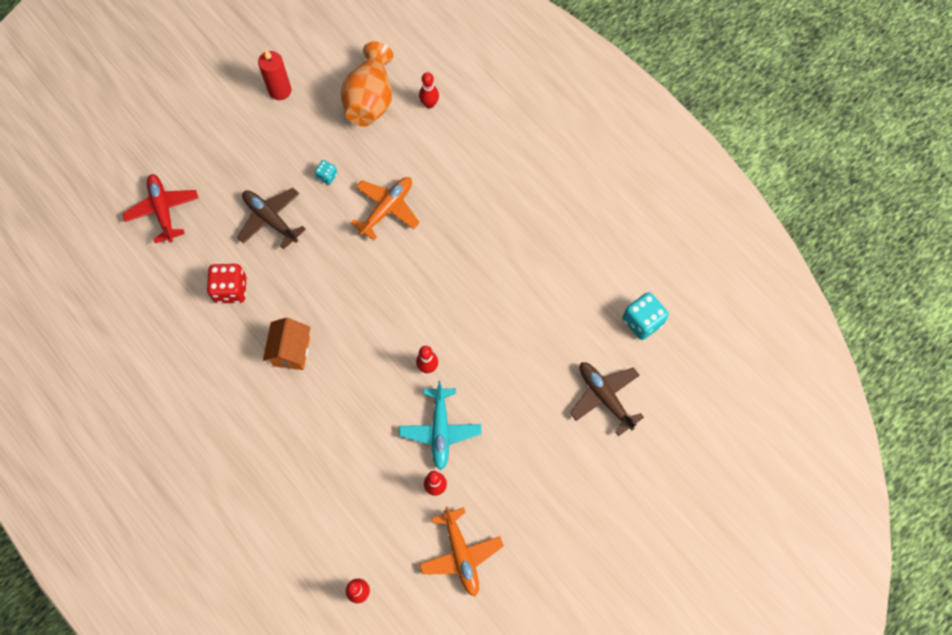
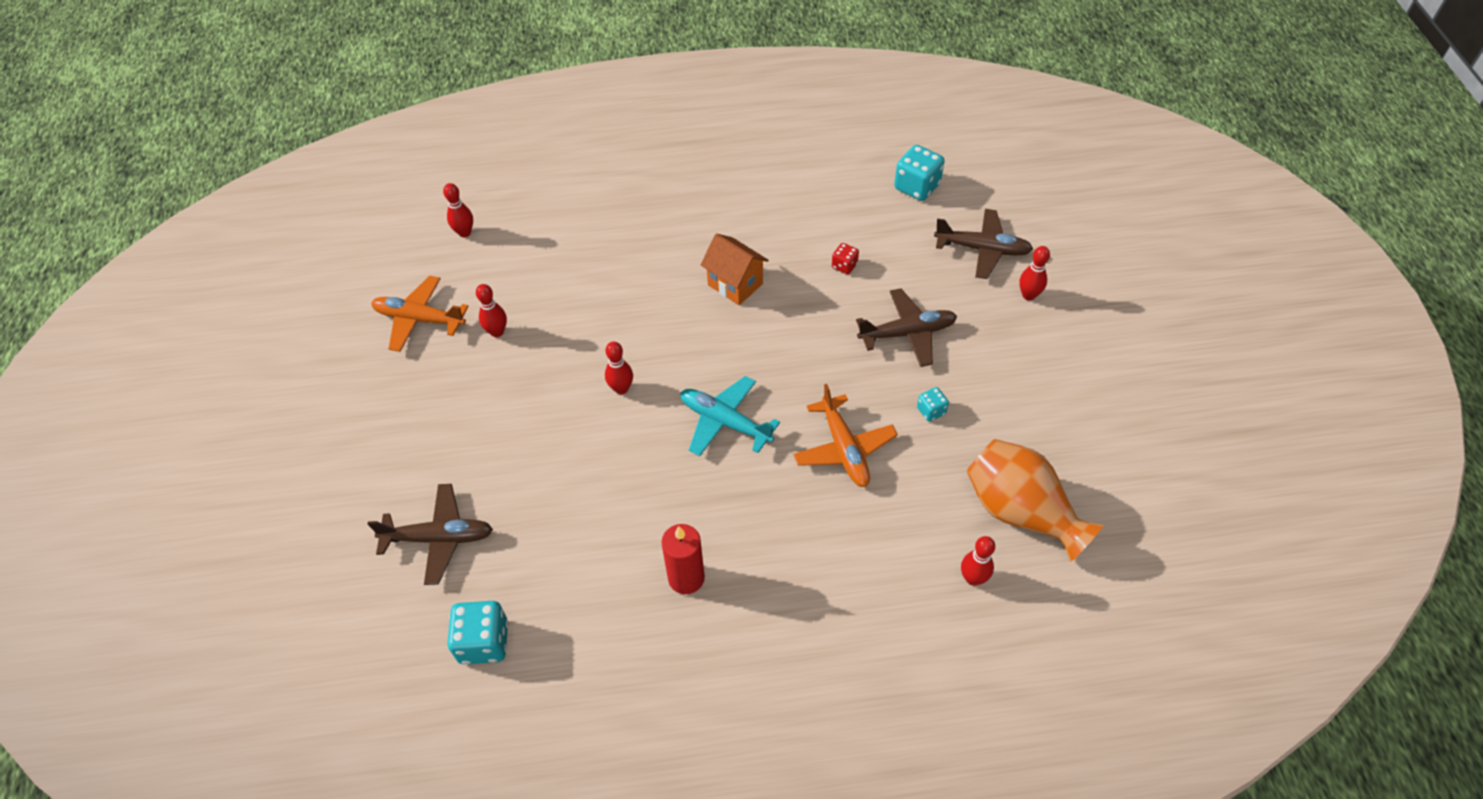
camera: 125 degrees right, 15 degrees down
red plane [123,174,198,243] -> brown plane [934,209,1033,279]
red dice [207,264,247,304] -> red dice [832,243,859,274], size x0.54
red candle [258,50,292,100] -> red candle moved to [662,524,705,594]
turquoise plane [399,381,481,470] -> turquoise plane moved to [680,376,780,456]
none -> turquoise dice [894,145,945,201]
none -> red bowling pin [1019,246,1050,300]

